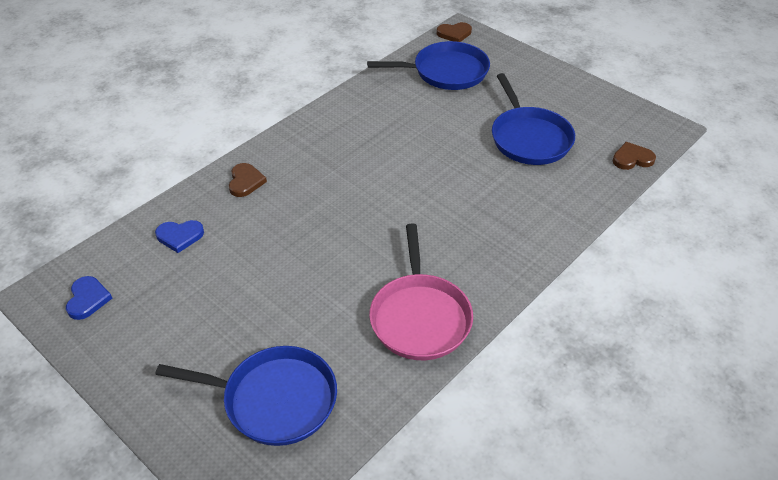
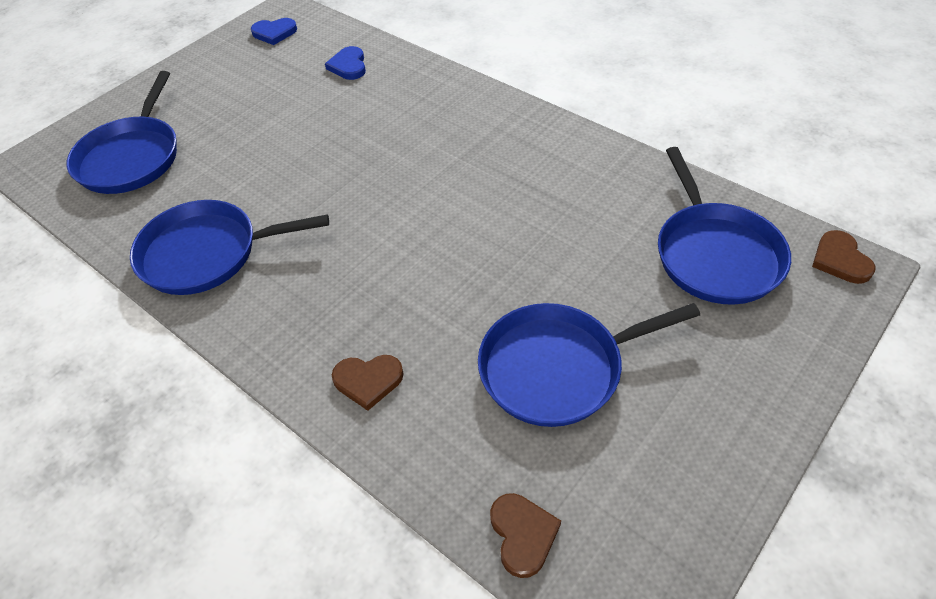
camera: 90 degrees right, 5 degrees up
brown heart [229,163,267,197] -> brown heart moved to [332,355,404,411]
pink pan [369,224,473,360] -> blue pan [130,200,329,295]

